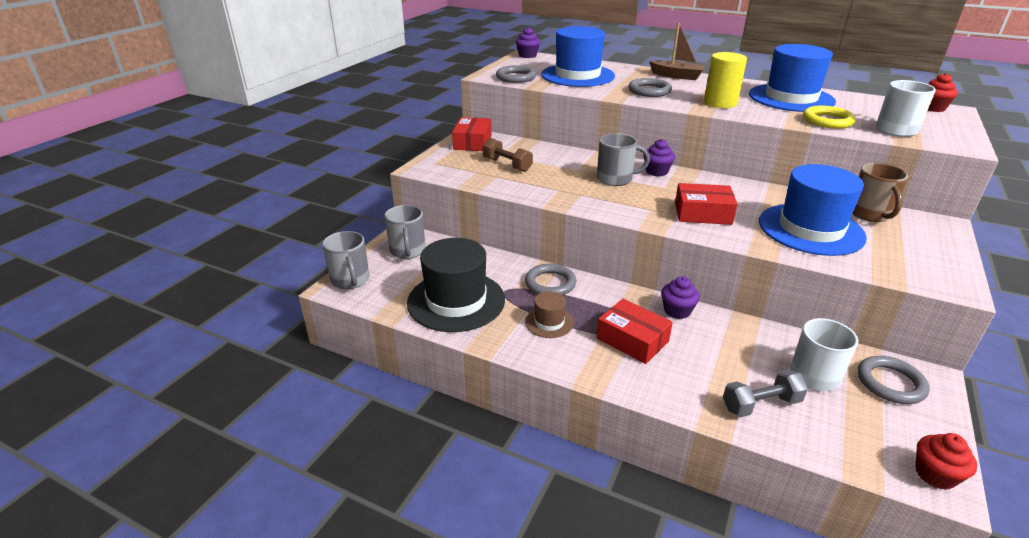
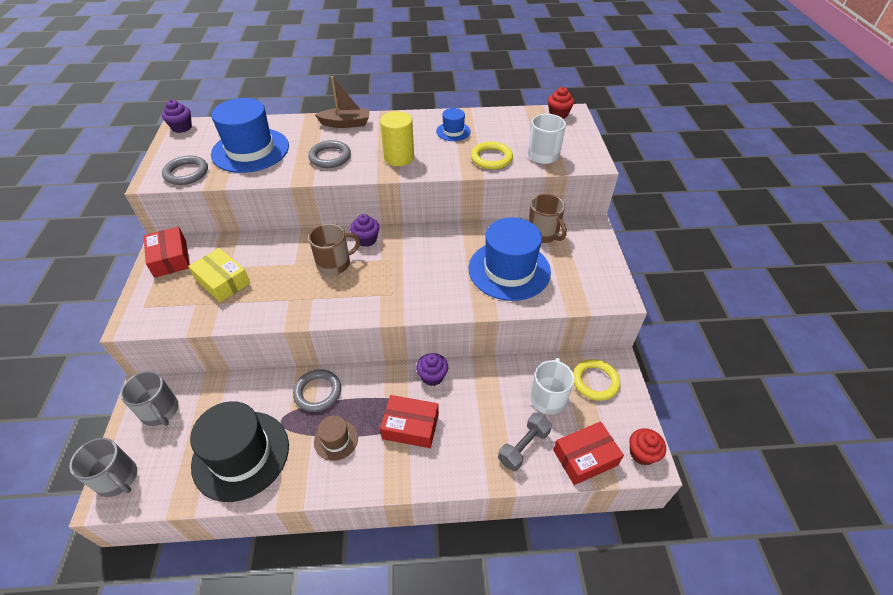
camera: 30 degrees left, 15 degrees up
brown dumbbell [483,138,533,172] -> yellow box [188,248,250,302]
grey mug [597,133,650,186] -> brown mug [309,224,360,275]
red box [675,183,738,225] -> red box moved to [553,421,624,485]
blue hat [749,44,836,112] -> blue hat [436,108,471,141], size x0.47
grey ring [858,356,930,404] -> yellow ring [573,359,620,401]

